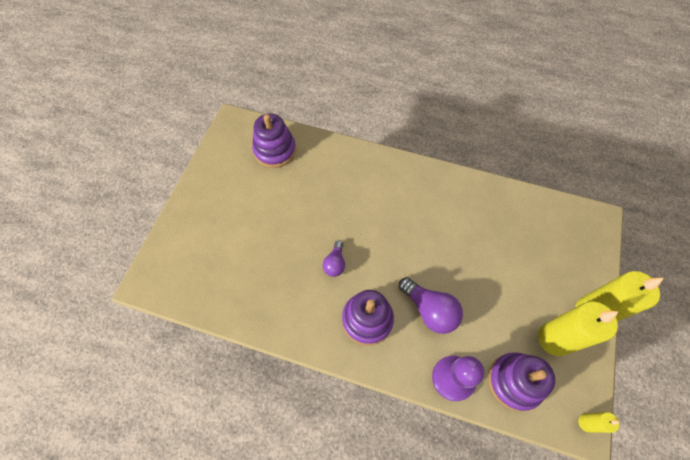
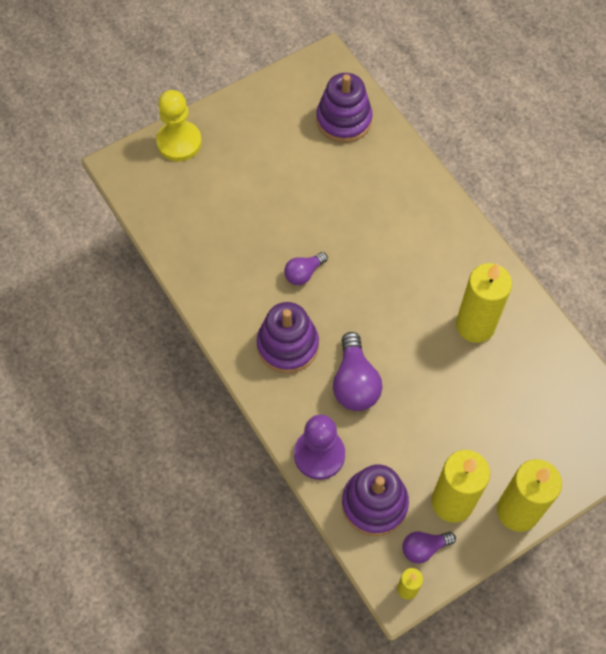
camera: 40 degrees right, 0 degrees up
none -> yellow pawn [156,90,202,161]
none -> purple light bulb [402,532,456,564]
none -> yellow candle [456,263,512,343]

